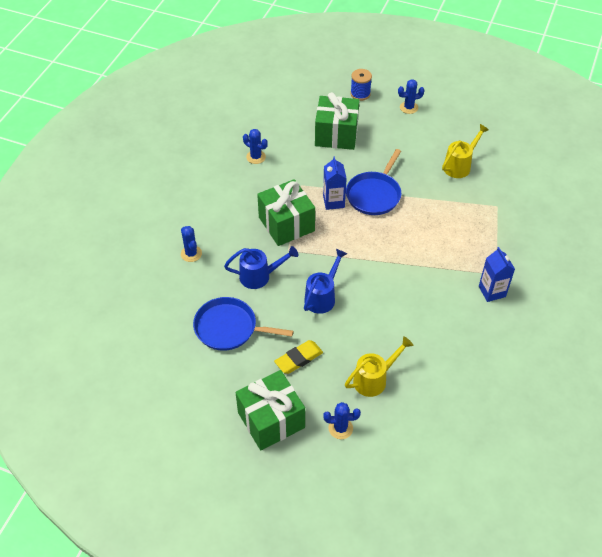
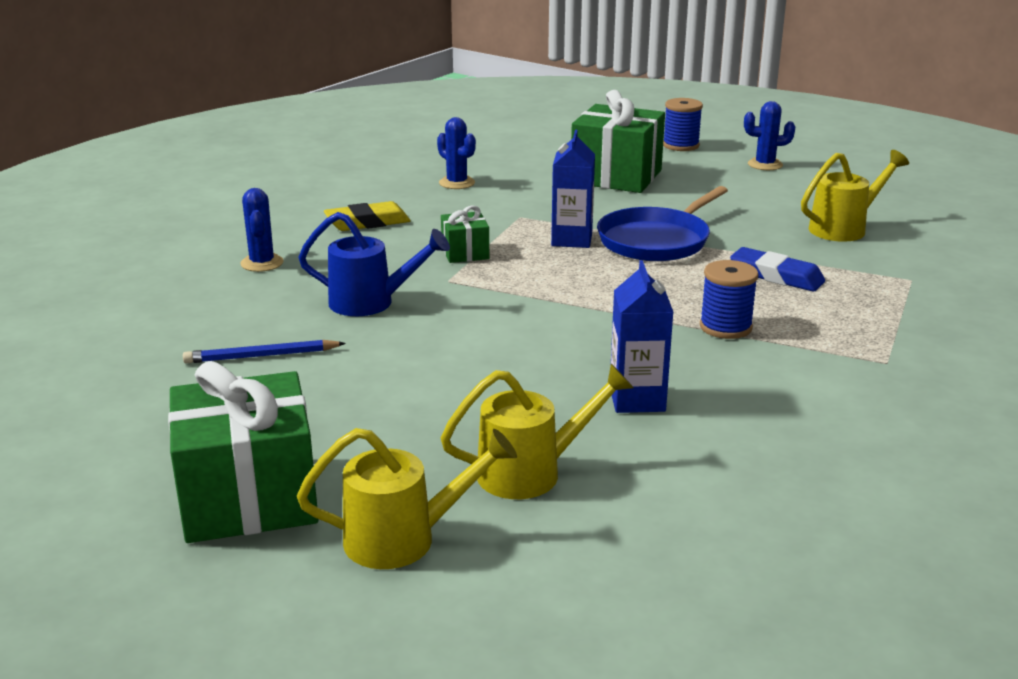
camera: 15 degrees right, 25 degrees down
blue pan [193,297,293,351] -> blue pencil [183,340,346,363]
green gift [257,179,315,246] -> green gift [441,205,489,263], size x0.49
yellow eraser [274,340,323,374] -> yellow eraser moved to [324,201,411,231]
blue watering can [304,249,347,314] -> none
blue cactus [323,402,361,439] -> yellow watering can [297,428,517,569]
blue carton [479,247,515,302] -> blue carton moved to [611,260,673,413]
none -> blue spool [700,260,758,339]
none -> blue eraser [730,247,825,292]

